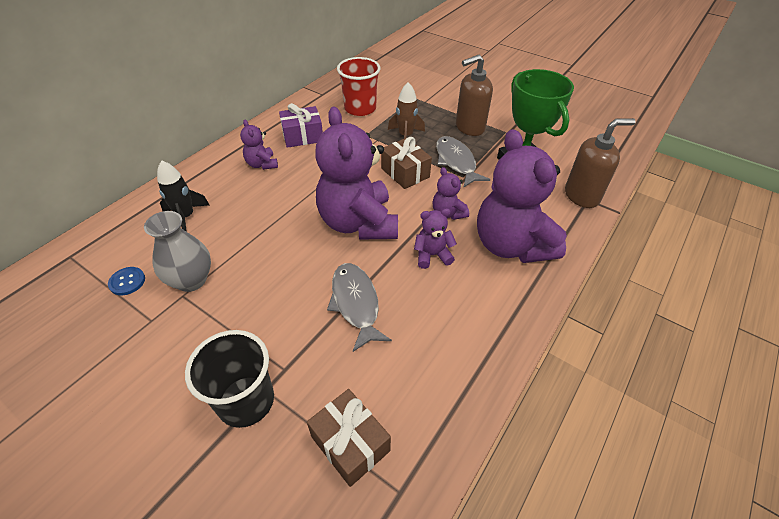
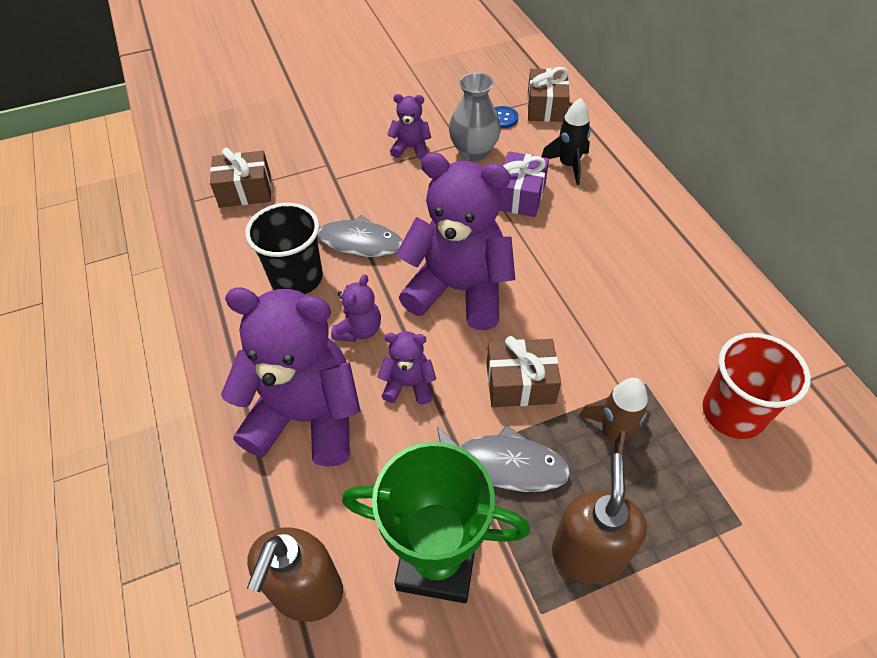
camera: 125 degrees right, 5 degrees up
black cup [185,330,274,428] -> black cup moved to [245,203,323,294]
purple teddy bear [240,120,278,170] -> purple teddy bear moved to [387,94,431,159]
purple gift [279,103,323,148] -> purple gift moved to [499,151,549,217]
none -> brown gift [527,67,570,122]

